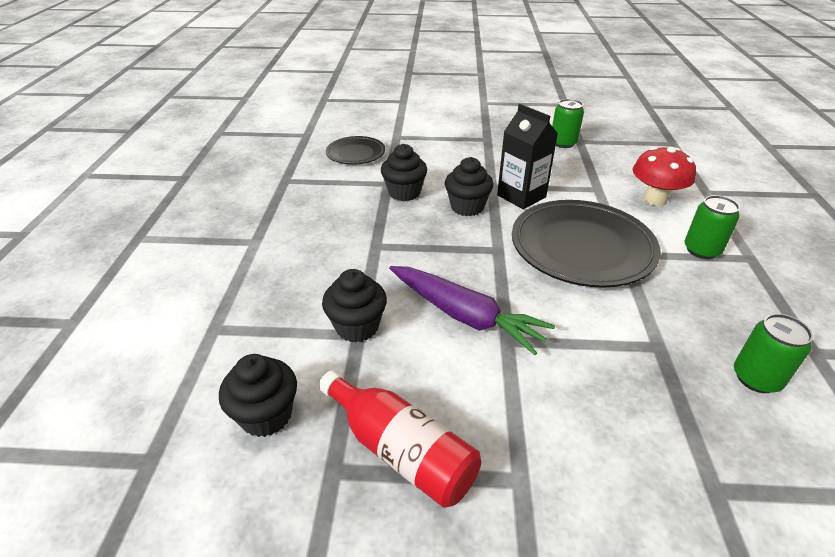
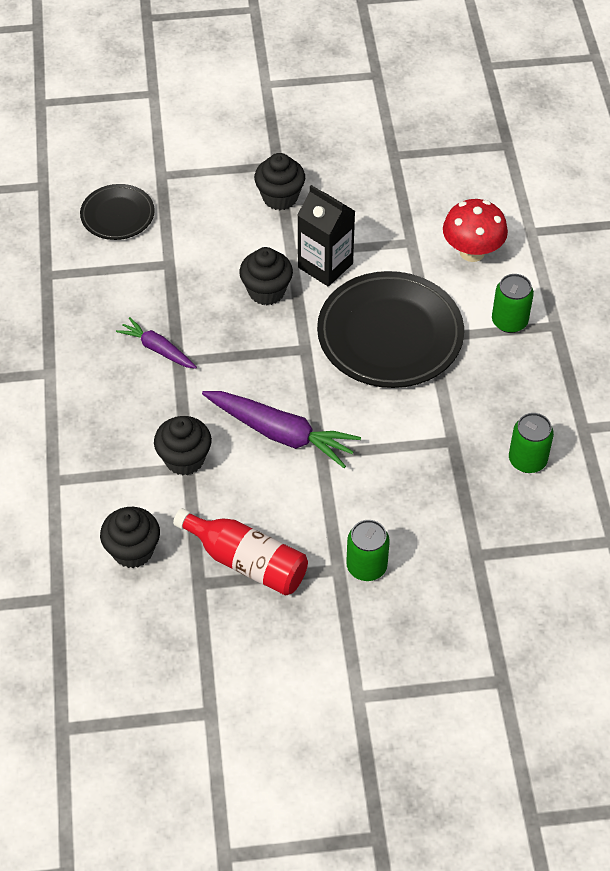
camera: 10 degrees left, 15 degrees up
black cupcake [381,144,427,201] -> black cupcake moved to [254,153,305,210]
green can [552,99,584,148] -> green can moved to [346,520,390,581]
none -> purple carrot [116,317,197,369]

